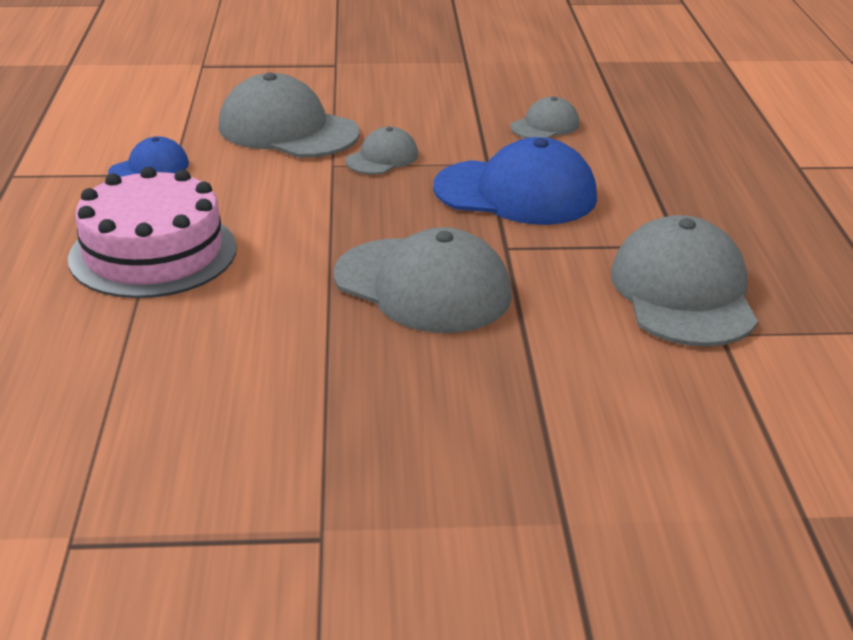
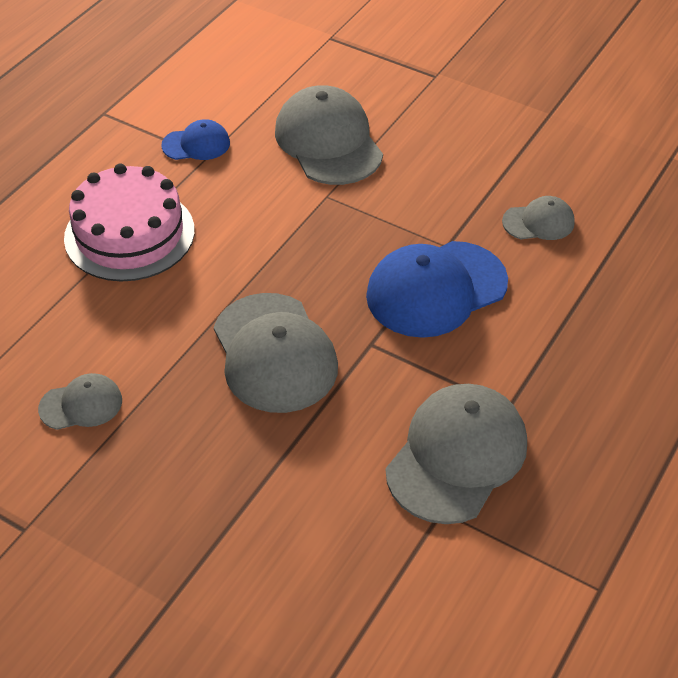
camera: 35 degrees right, 15 degrees up
grey cap [345,127,418,175] -> grey cap moved to [38,373,122,430]
blue cap [433,137,597,225] -> blue cap turned 105 degrees clockwise [366,241,508,338]

